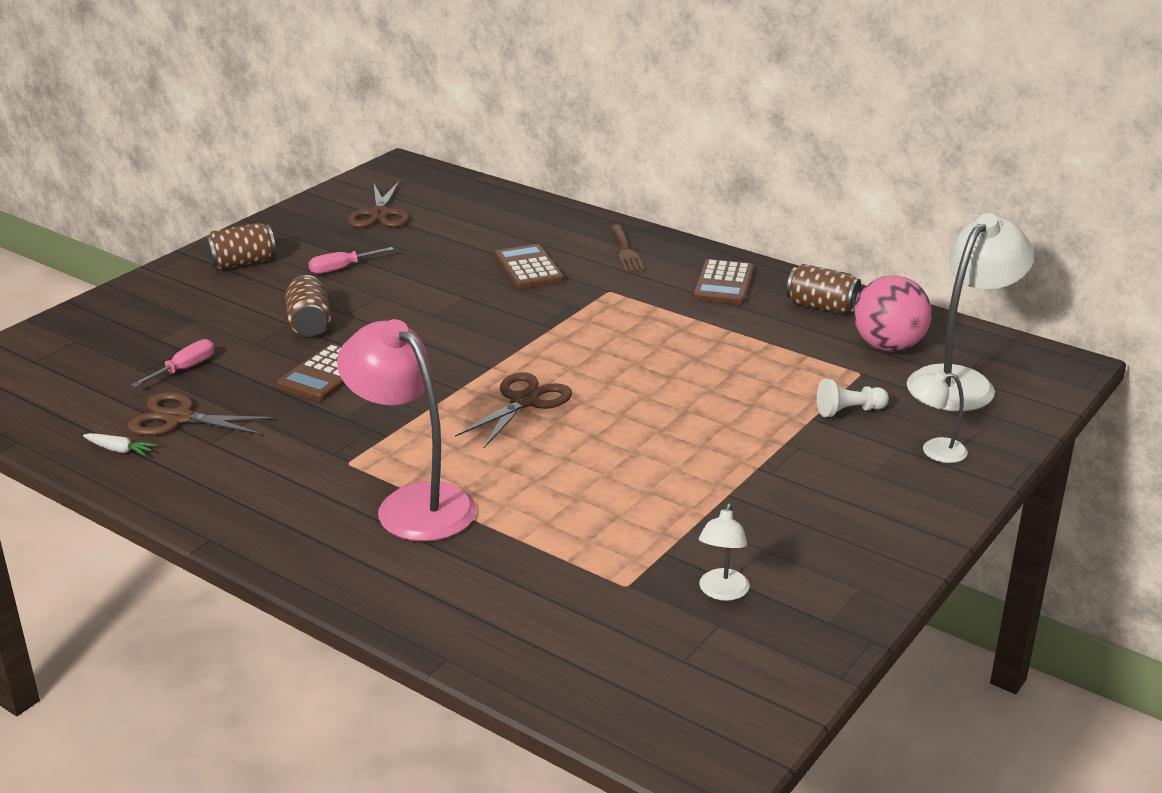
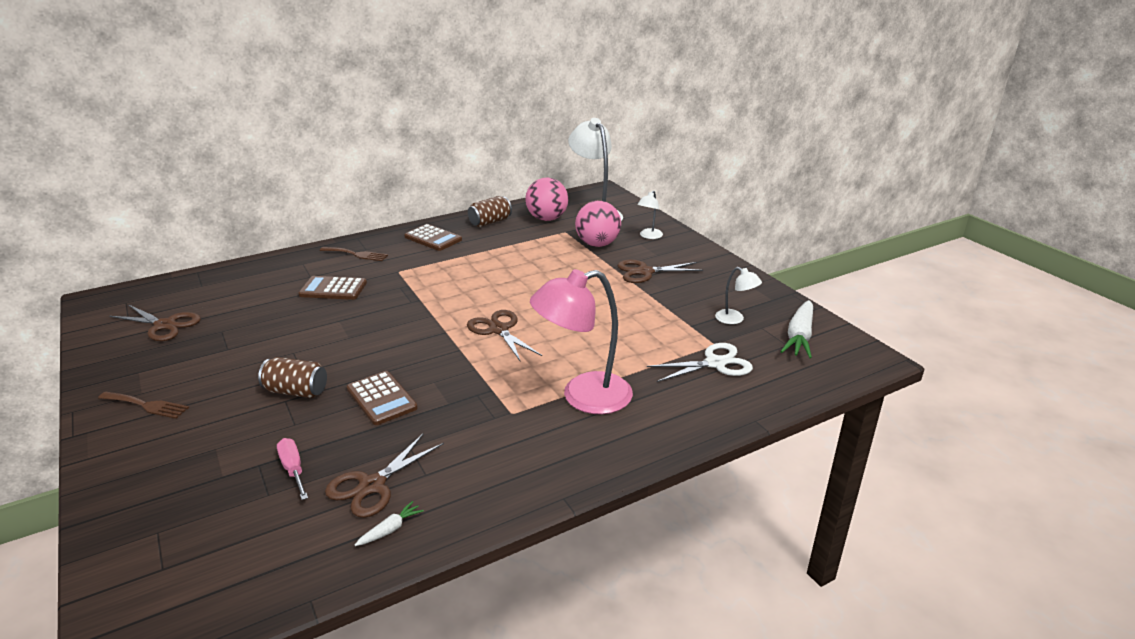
camera: 65 degrees left, 0 degrees up
brown can [205,223,276,270] -> brown fork [98,392,189,419]
pink screwdriver [309,247,394,274] -> none
white pawn [817,379,889,417] -> pink ball [575,201,621,247]
none -> brown scissors [617,259,703,283]
none -> white scissors [647,343,753,382]
none -> white carrot [780,300,813,358]

